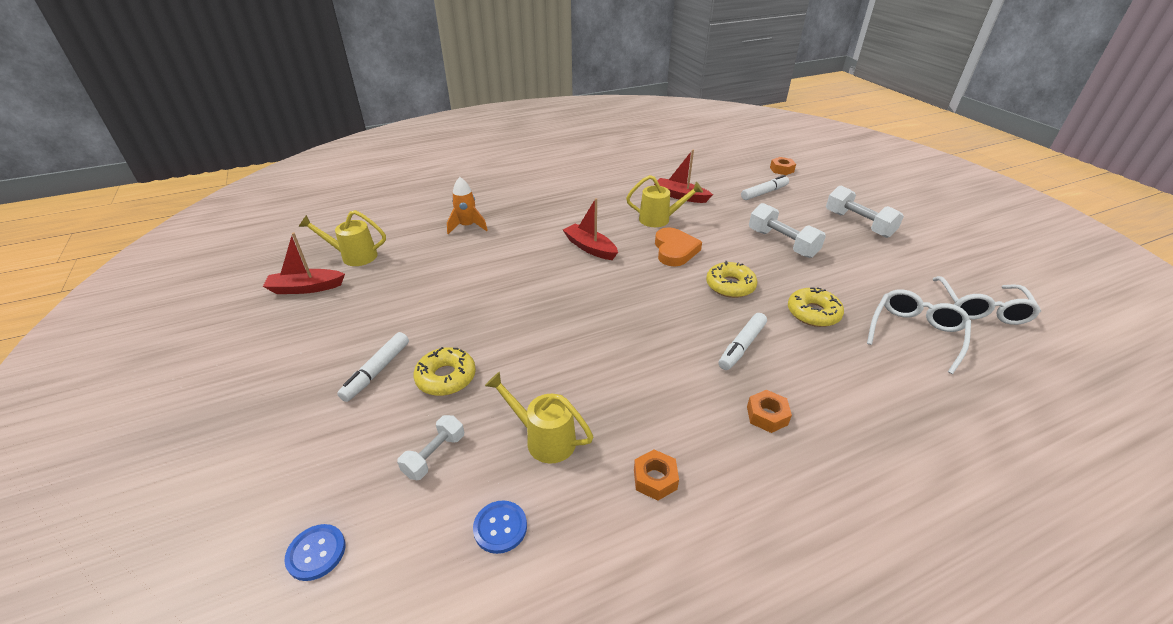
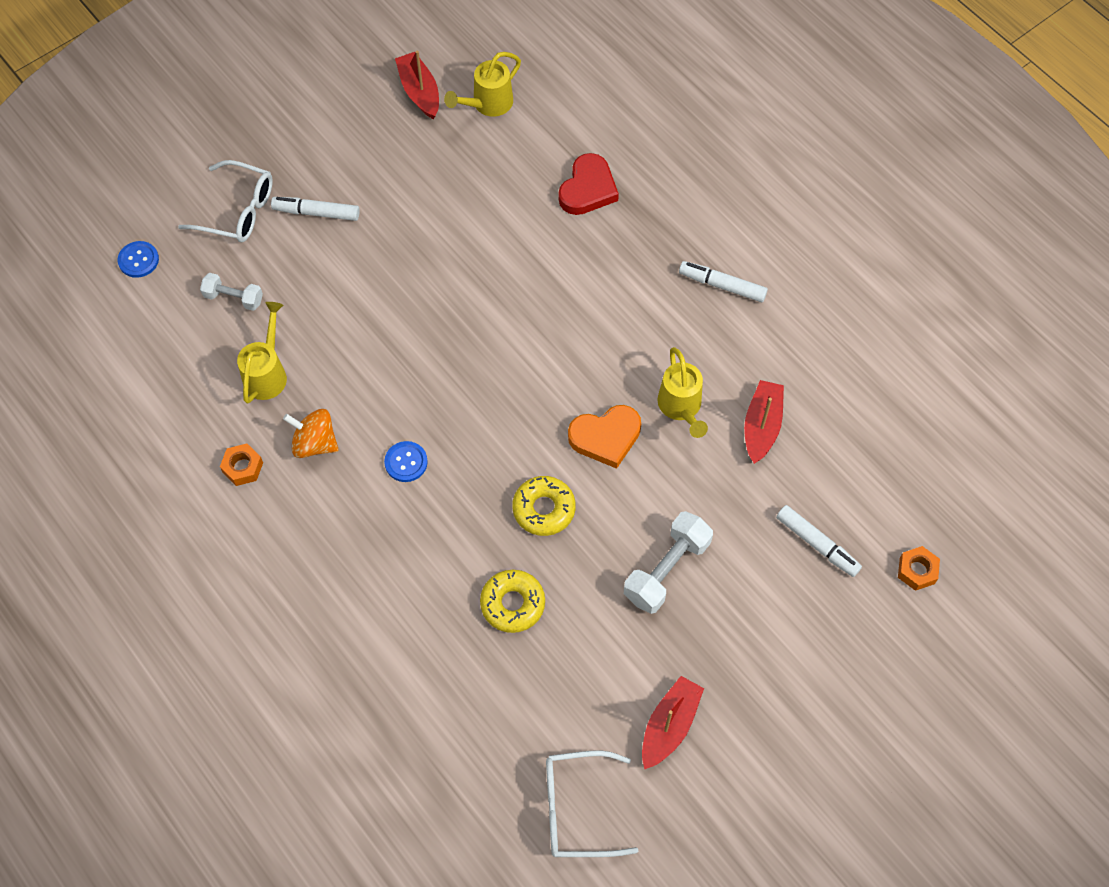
camera: 75 degrees right, 25 degrees up
yellow watering can [299,210,386,266] -> yellow watering can turned 120 degrees counterclockwise [444,52,521,117]
yellow donut [414,347,476,396] -> none
orange rocket [447,177,488,234] -> red heart [559,153,619,215]
blue button [473,500,527,554] -> blue button moved to [384,441,428,482]
red boat [563,198,618,260] -> red boat moved to [642,676,704,770]
white marker [718,313,767,370] -> white marker moved to [679,261,768,302]
orange nut [747,390,792,433] -> none
white dumbbell [826,186,904,238] -> none
white glasses [867,289,971,374] -> white glasses moved to [178,160,273,242]
none -> orange spinning top [283,409,339,458]

